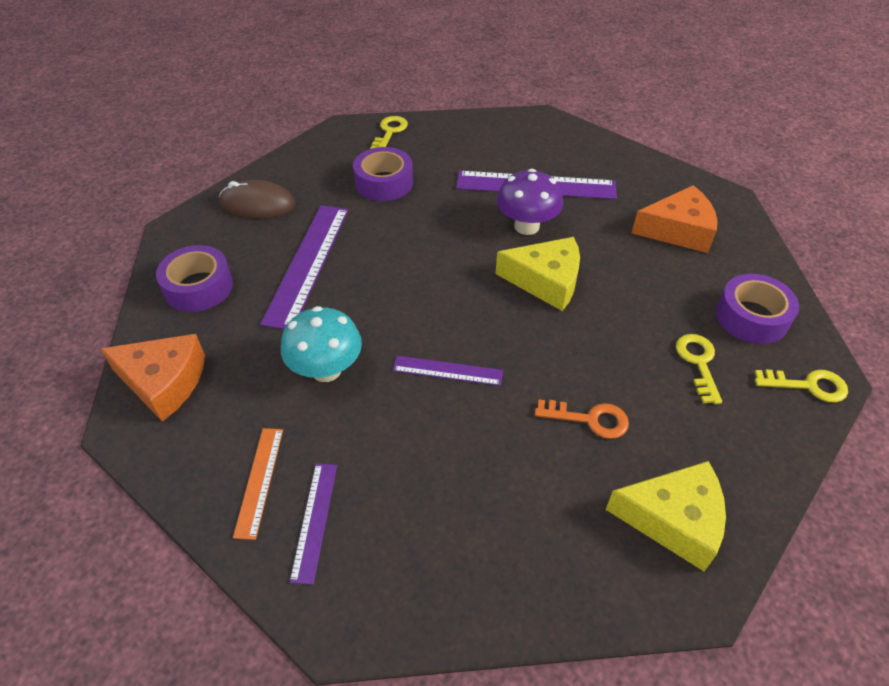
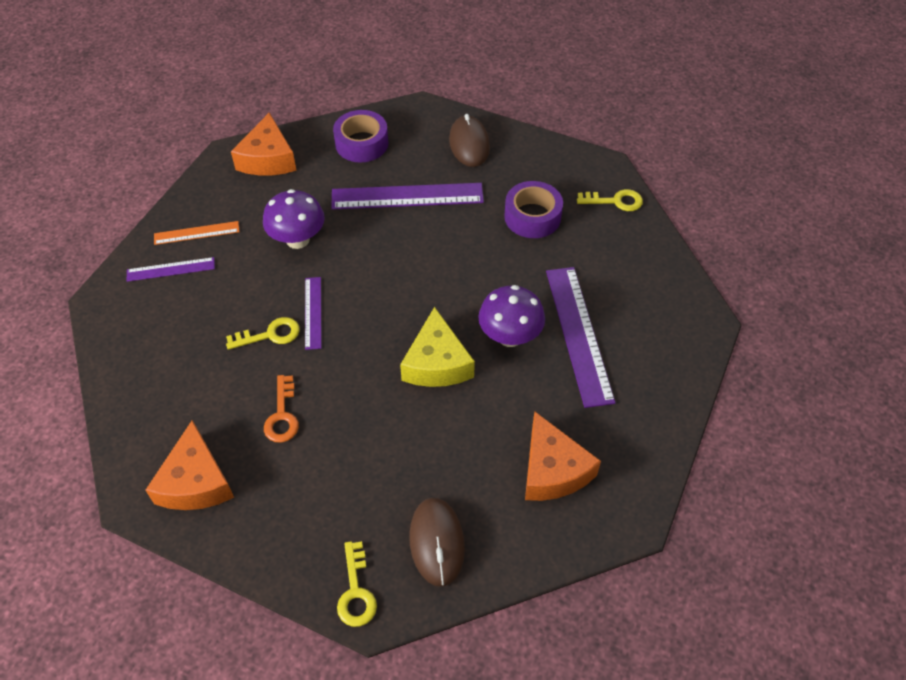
camera: 75 degrees right, 5 degrees up
turquoise mushroom [281,306,362,382] -> purple mushroom [263,189,325,249]
yellow cheese [606,461,726,571] -> orange cheese [145,420,234,510]
yellow key [676,334,722,404] -> yellow key moved to [226,317,300,350]
purple tape [716,274,799,344] -> brown mouse [409,497,465,586]

